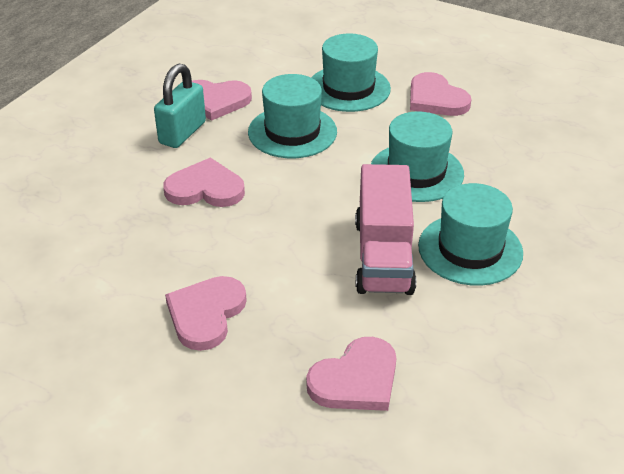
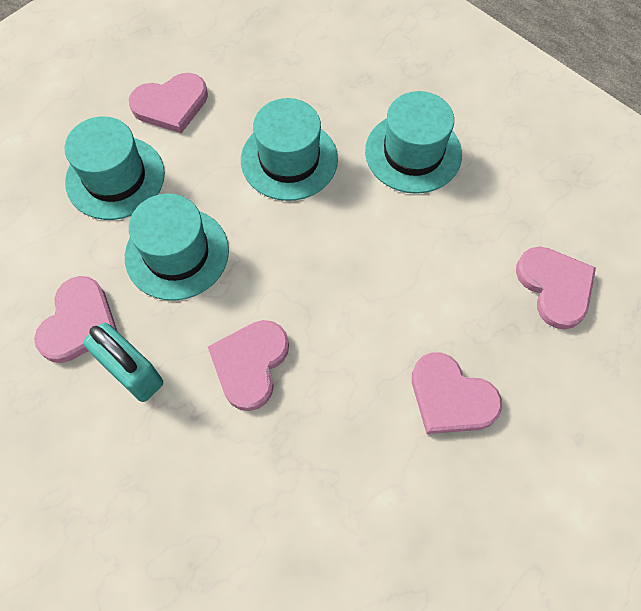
camera: 75 degrees left, 25 degrees up
pink truck [355,164,416,295] -> none

